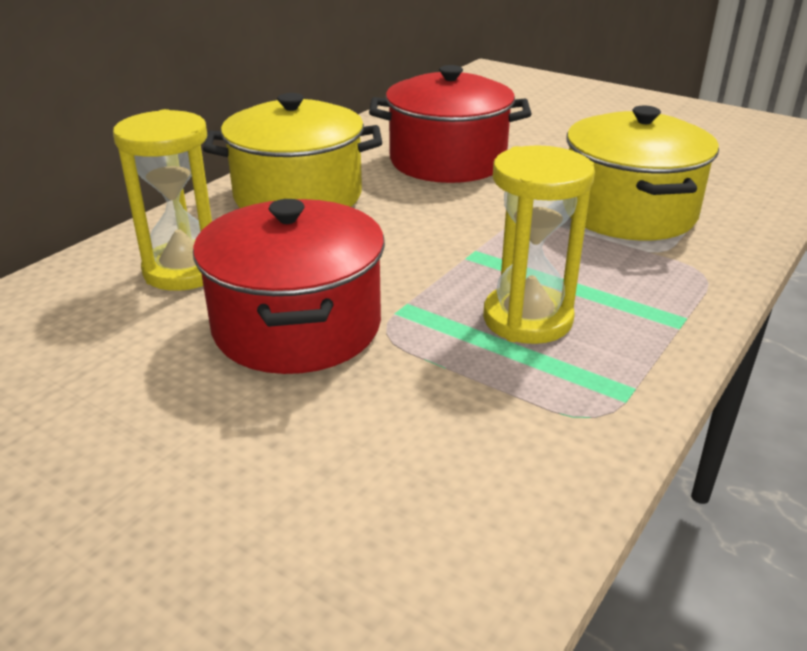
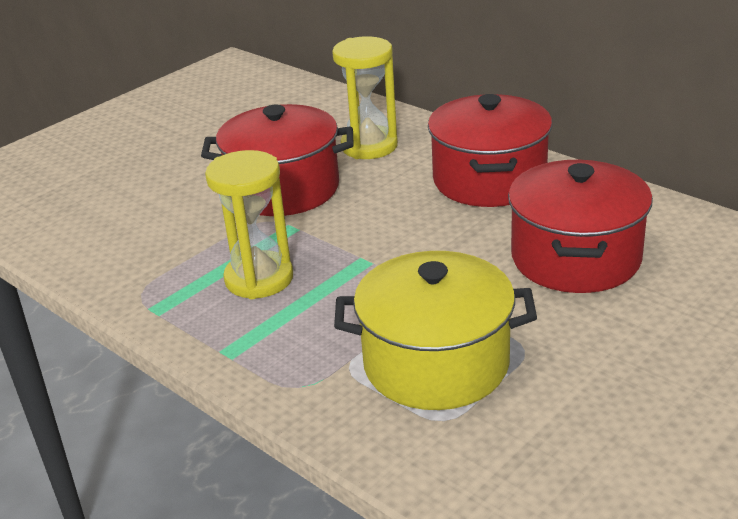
camera: 100 degrees right, 0 degrees up
yellow pot [203,93,382,208] -> red pot [428,94,552,207]

